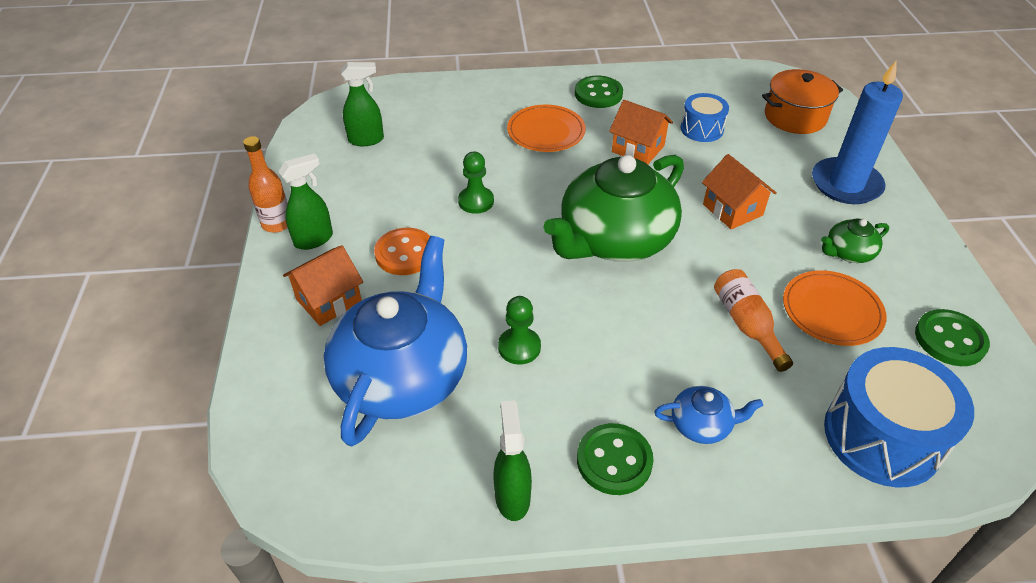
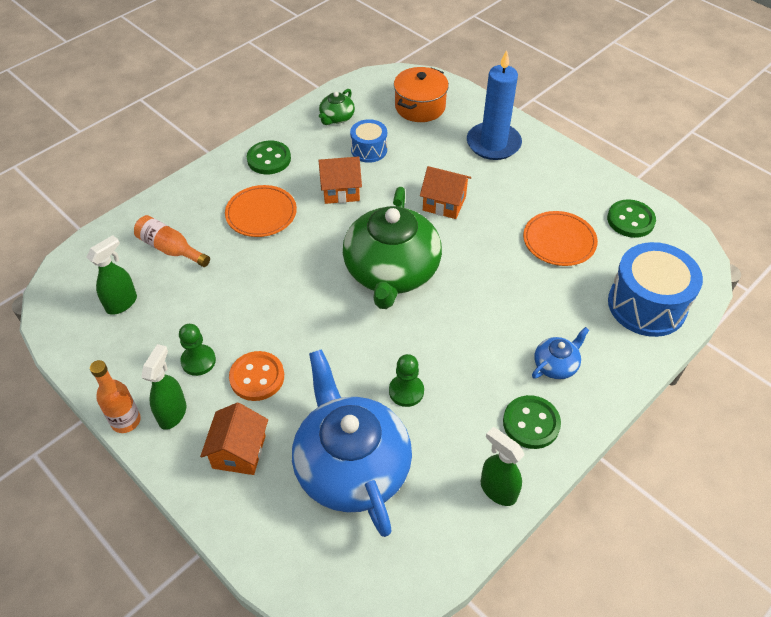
camera: 40 degrees left, 5 degrees up
green pawn [458,152,494,214] -> green pawn moved to [179,324,216,376]
orange bottle [714,269,793,372] -> orange bottle moved to [134,215,210,267]
green teapot [821,219,889,263] -> green teapot moved to [319,89,355,125]

